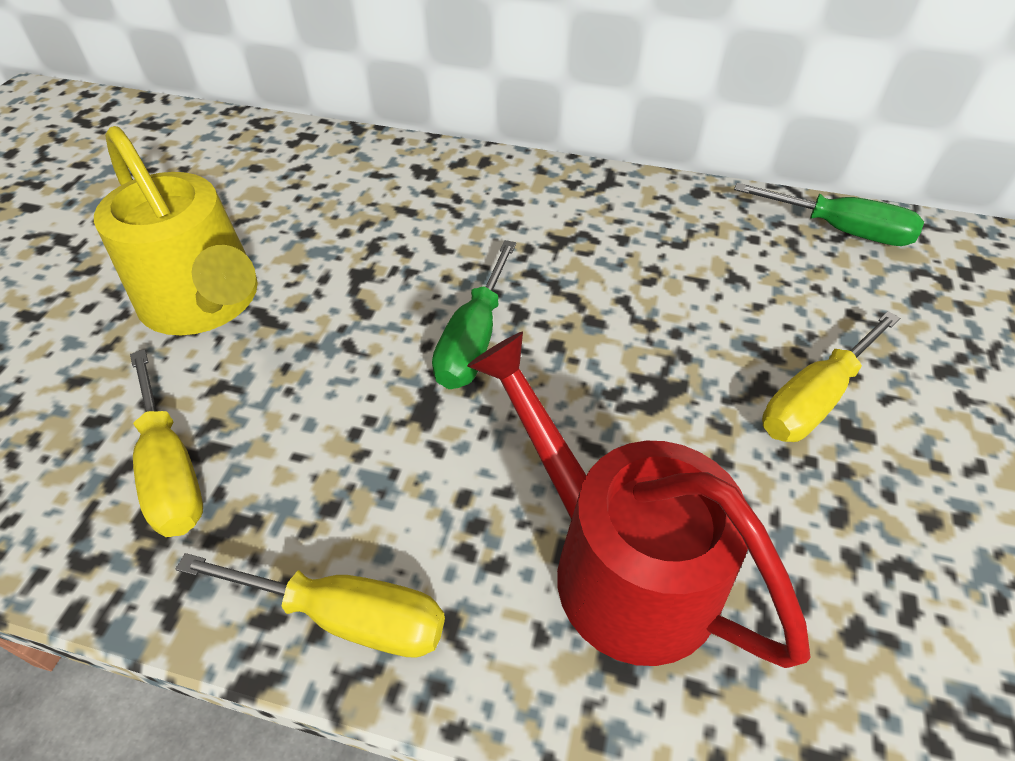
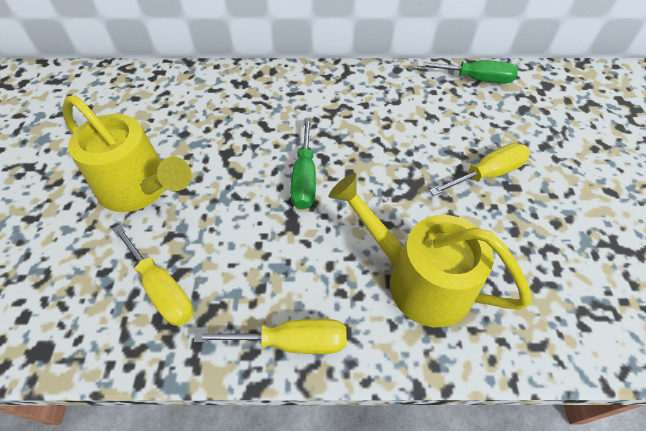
camera: 15 degrees left, 5 degrees up
red watering can [467,332,811,668] -> yellow watering can [329,173,531,327]
yellow screwdriver [762,311,900,442] -> yellow screwdriver turned 150 degrees counterclockwise [429,143,530,196]

